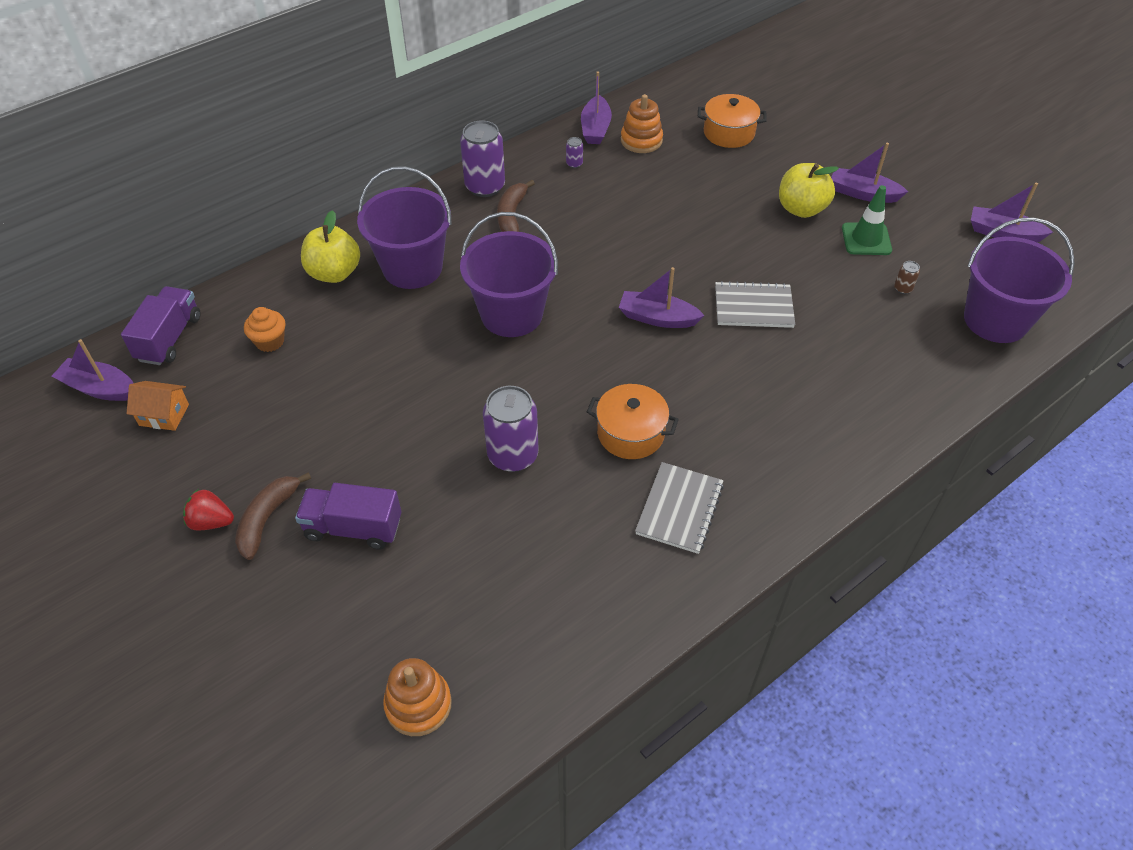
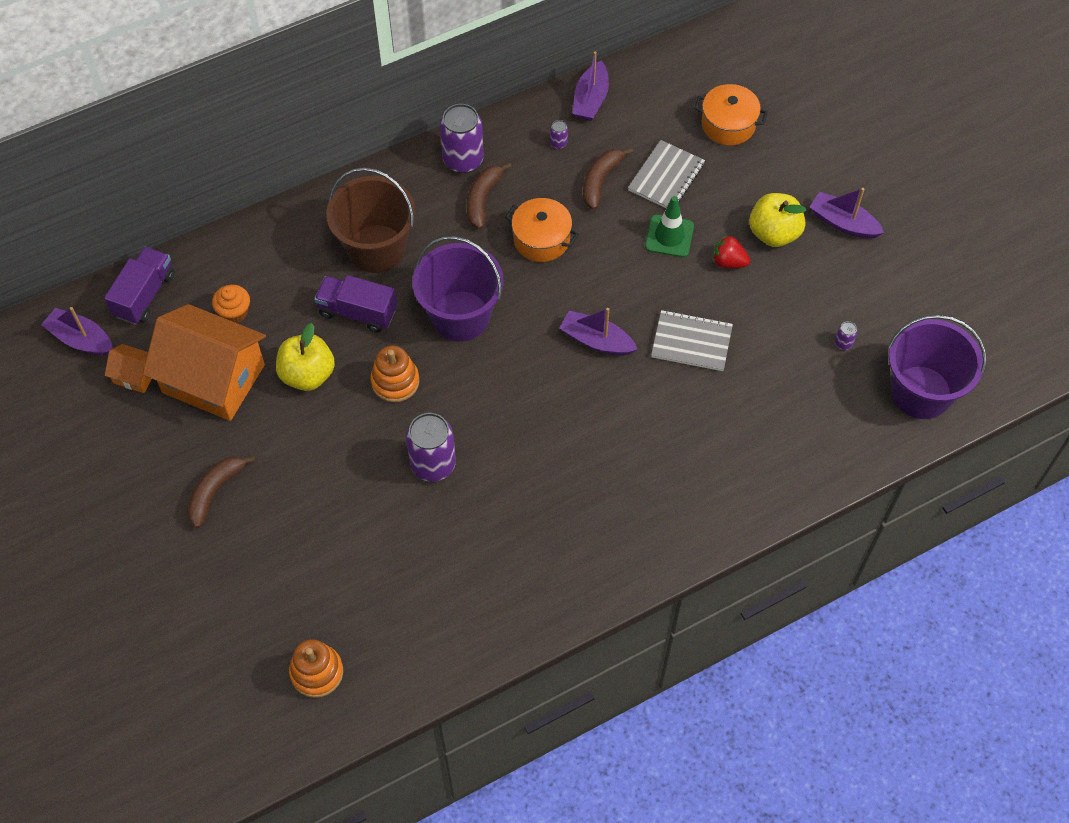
camera: 10 degrees right, 10 degrees up
red strawberry [183,489,234,531] -> red strawberry moved to [713,235,750,268]
purple truck [295,483,401,549] -> purple truck moved to [314,275,397,333]
yellow apple [301,210,360,283] -> yellow apple moved to [276,323,335,391]
purple bucket [357,166,452,289] -> brown bucket [326,167,415,273]
orange pot [587,384,679,459] -> orange pot moved to [505,198,579,262]
orange stacking toy [621,94,663,153] -> orange stacking toy moved to [370,346,419,402]
grey notebook [635,462,724,554] -> grey notebook moved to [628,140,705,208]
green traffic cone [842,185,892,255] -> green traffic cone moved to [645,196,694,257]
brown can [894,261,920,294] -> purple can [835,321,857,350]
purple boat [971,182,1053,242] -> none
none -> orange house [143,304,266,421]
none -> brown banana [583,147,633,210]

